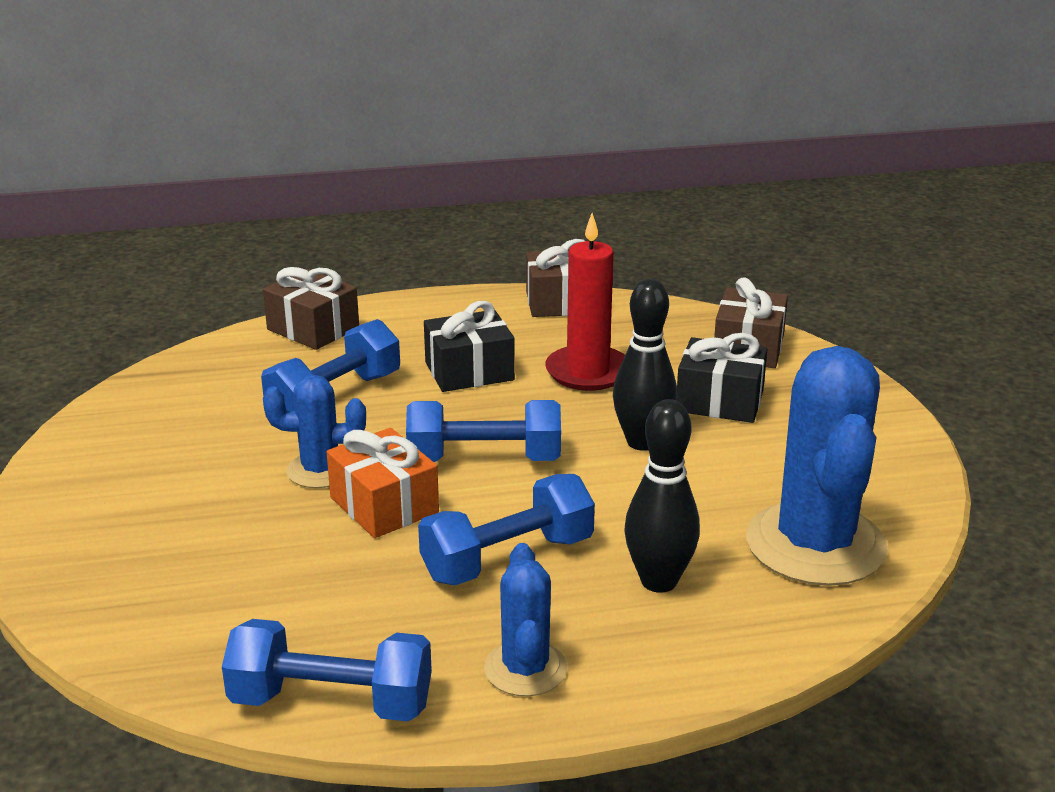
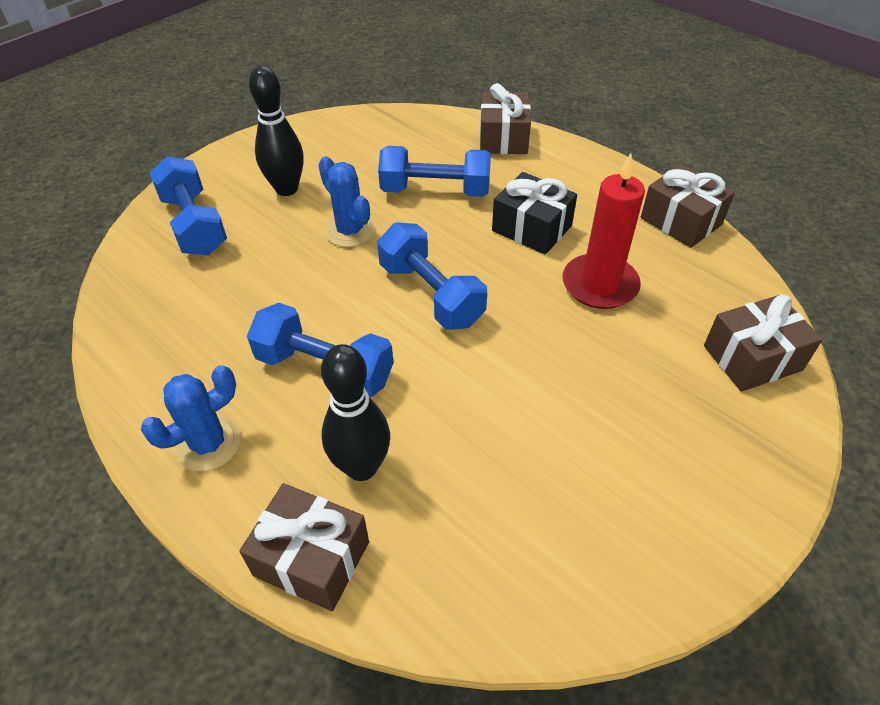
camera: 55 degrees right, 20 degrees up
blue dumbbell [222,619,432,722] -> blue dumbbell moved to [149,156,227,256]
orange gift [327,428,439,538] -> none
black bowling pin [613,279,677,451] -> black bowling pin moved to [249,66,304,196]
black gift [677,333,768,423] -> none
blue cactus [746,346,888,586] -> none
none -> brown gift [239,483,369,611]

